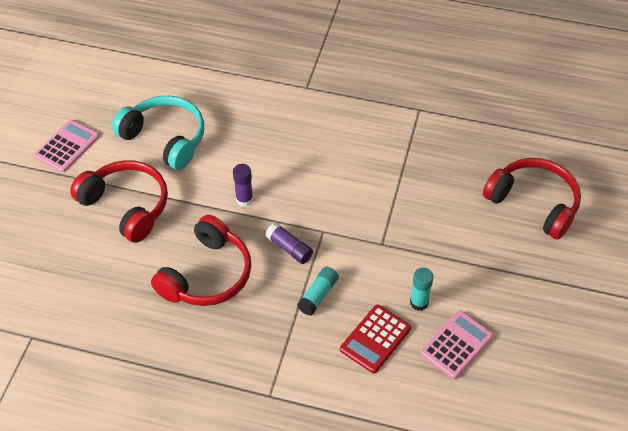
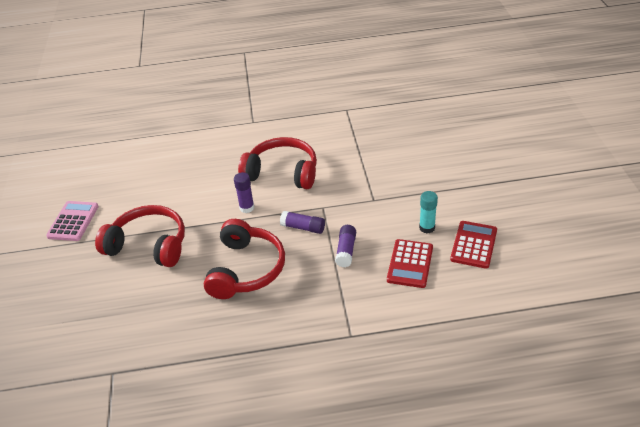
camera: 20 degrees left, 10 degrees down
turquoise headphones [112,96,204,170] -> none
turquoise glue stick [297,267,339,316] -> purple glue stick [335,225,356,267]
pink calculator [421,310,493,379] -> red calculator [450,221,497,269]
red headphones [483,158,581,240] -> red headphones moved to [238,137,317,189]

